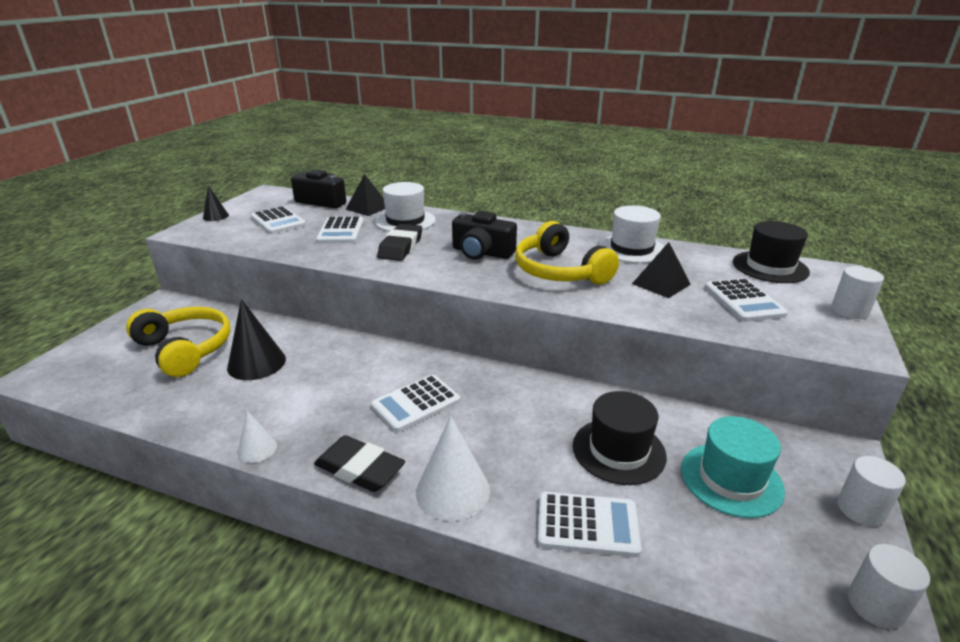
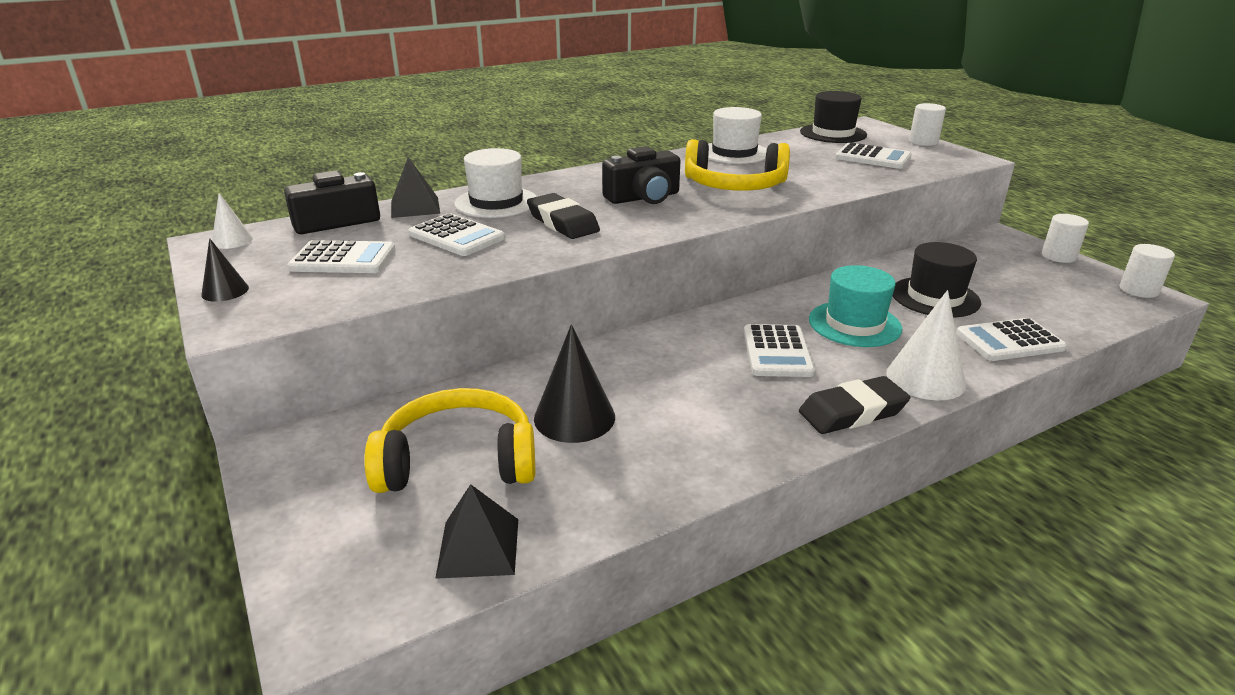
camera: 50 degrees left, 0 degrees up
white cone [237,411,277,463] -> white cone moved to [212,193,253,249]
white calculator [538,492,642,557] -> white calculator turned 150 degrees counterclockwise [956,318,1067,361]
black pyramid [632,242,691,298] -> black pyramid moved to [435,484,518,579]
turquoise hat [681,416,785,518] -> turquoise hat moved to [809,265,902,347]

